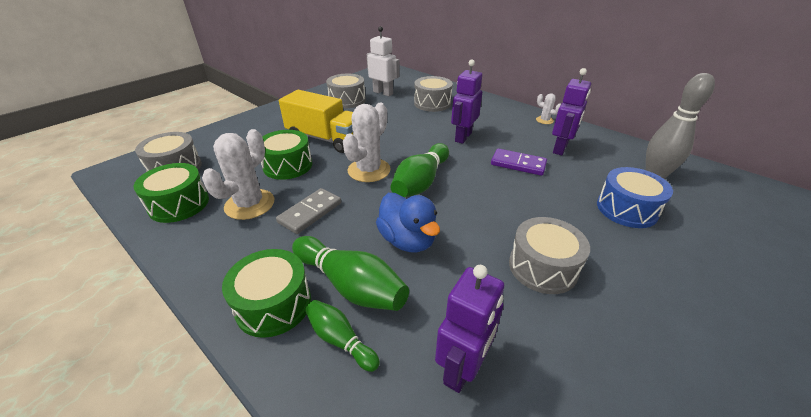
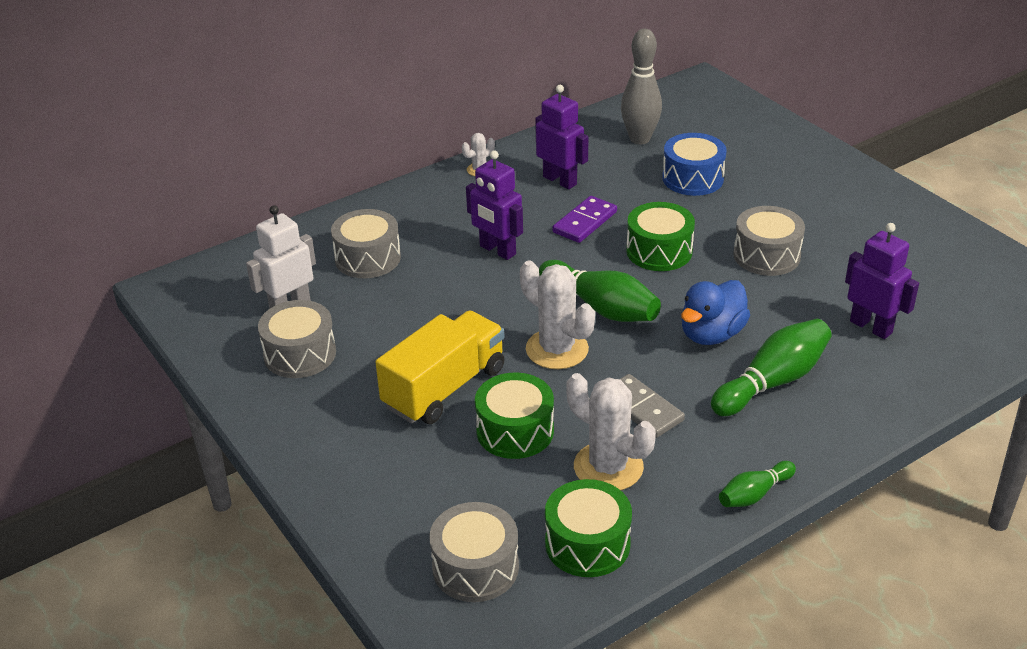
camera: 75 degrees left, 0 degrees up
green drum [222,249,311,338] -> green drum moved to [626,202,695,271]
green bowling pin [305,300,380,372] -> green bowling pin moved to [719,461,796,507]
blue duck [376,193,440,252] -> blue duck turned 150 degrees clockwise [681,280,750,345]

